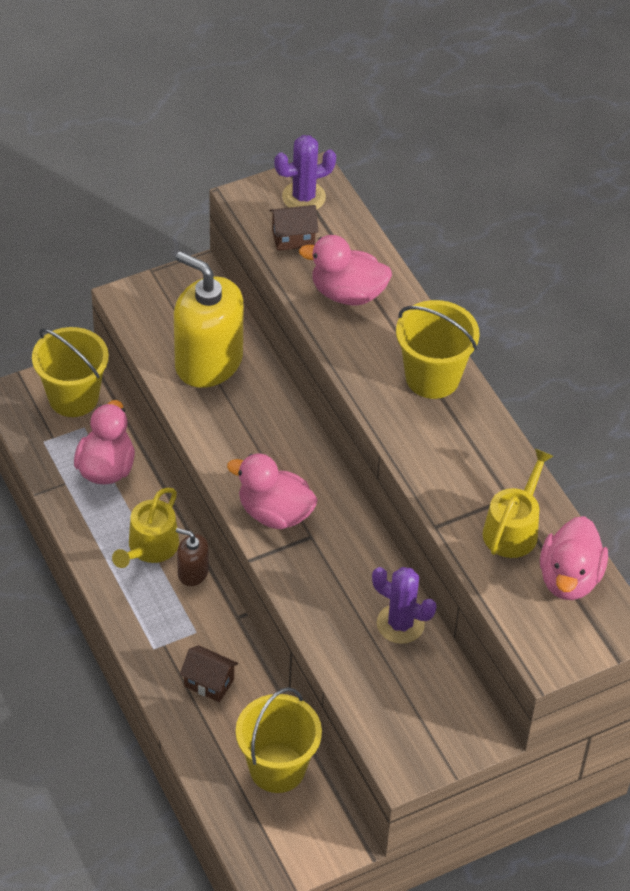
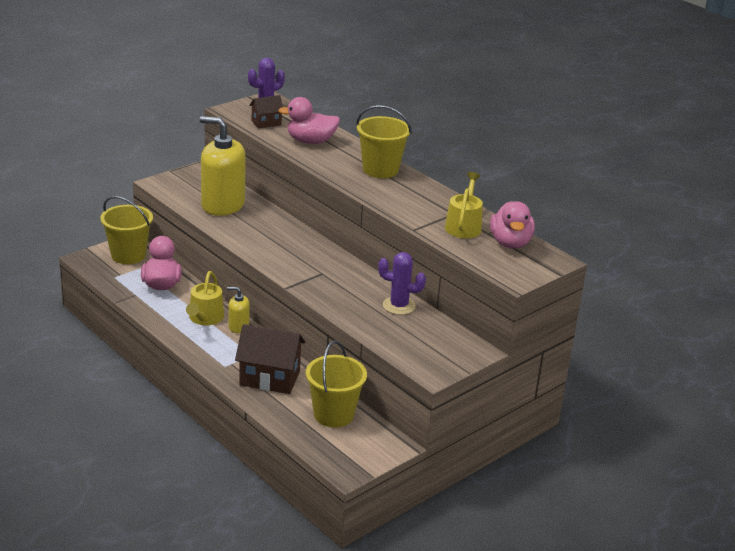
camera: 15 degrees left, 20 degrees down
brown soap dispenser [176,528,209,586] -> yellow soap dispenser [227,287,250,333]
brown house [180,645,238,703] -> brown house [235,324,305,394], size x1.81
pink duck [227,454,318,529] -> none

